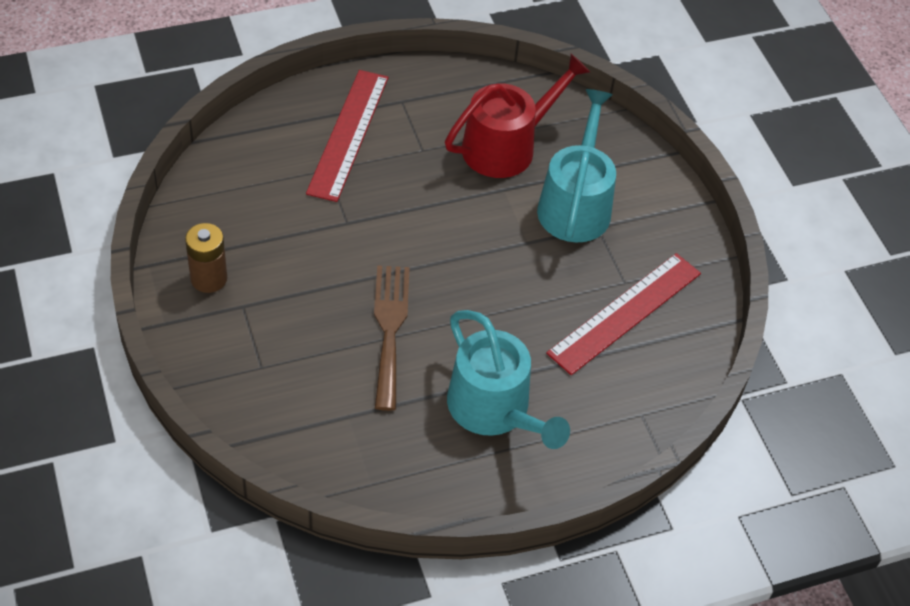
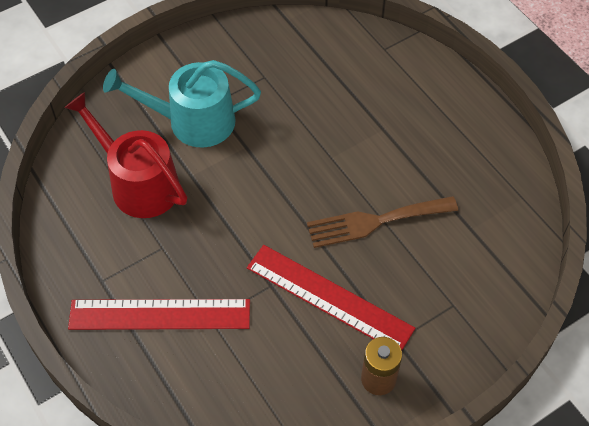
camera: 100 degrees left, 5 degrees up
turquoise watering can [447,310,570,449] -> none
red ruler [546,253,701,375] -> red ruler moved to [247,245,415,350]

